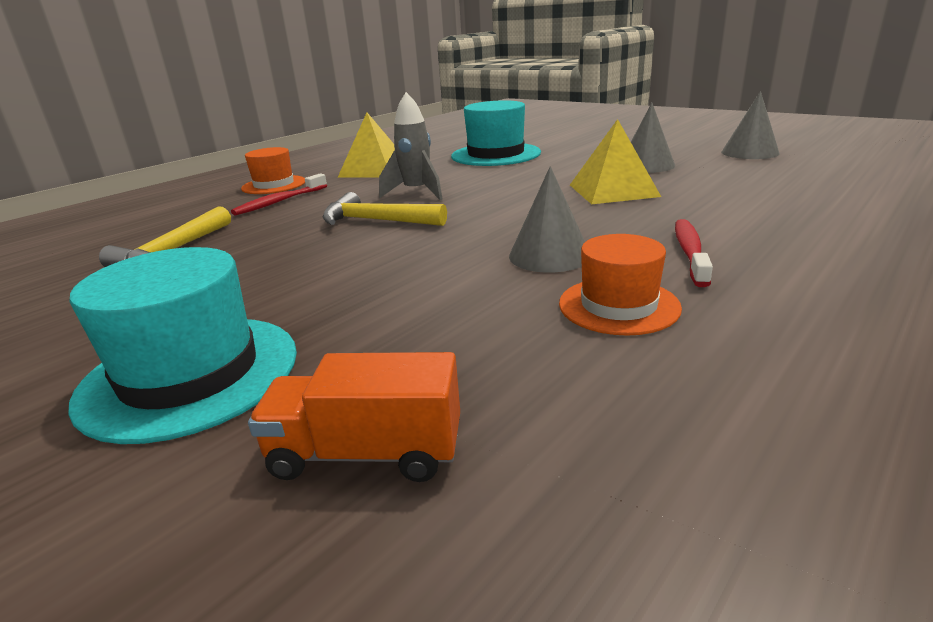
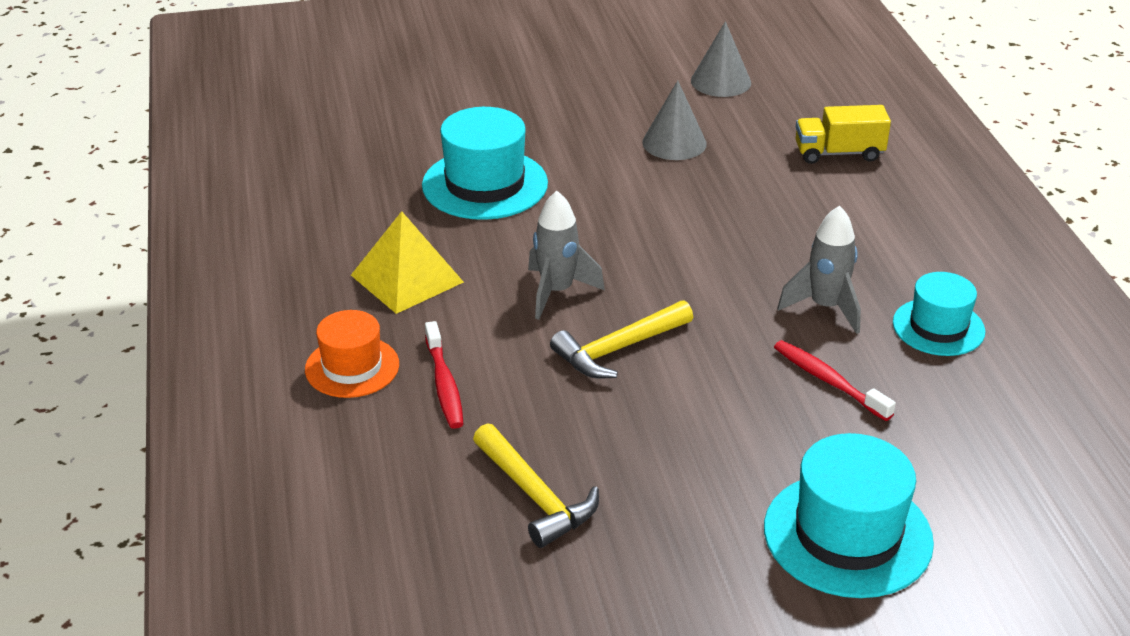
camera: 55 degrees left, 10 degrees up
orange truck [248,352,460,482] -> none
grey cone [509,166,585,273] -> grey rocket [777,205,861,334]
orange hat [559,234,682,336] -> turquoise hat [893,272,985,356]
yellow pyramid [570,119,661,204] -> none
red toothbrush [675,219,713,287] -> red toothbrush moved to [774,340,896,421]
none -> yellow truck [796,105,891,164]

